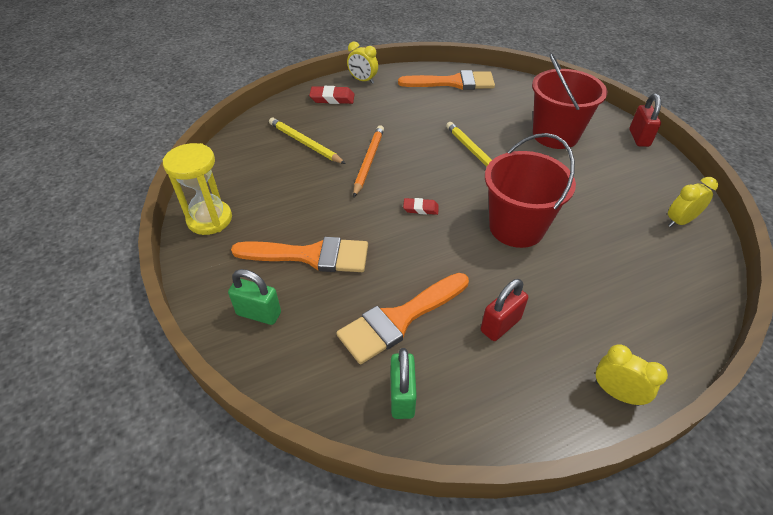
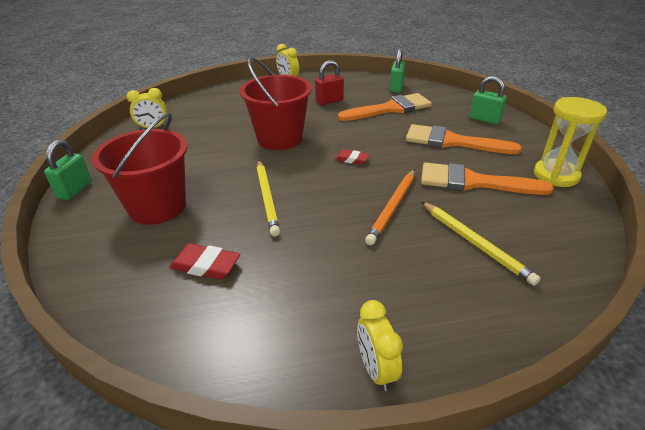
camera: 165 degrees left, 10 degrees down
red eraser [309,86,354,104] -> red eraser moved to [169,243,240,279]
yellow clock [347,42,378,84] -> yellow clock turned 150 degrees counterclockwise [357,300,403,391]
orange brush [398,70,495,90] -> orange brush moved to [421,163,554,195]
red padlock [629,93,661,147] -> green padlock [44,140,92,200]

